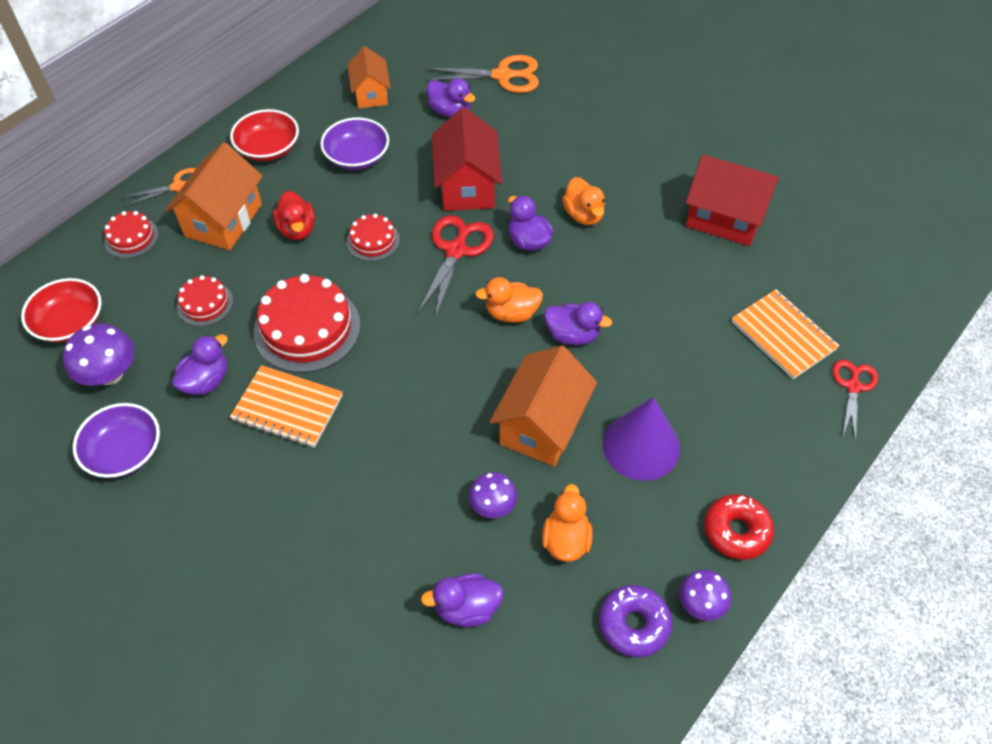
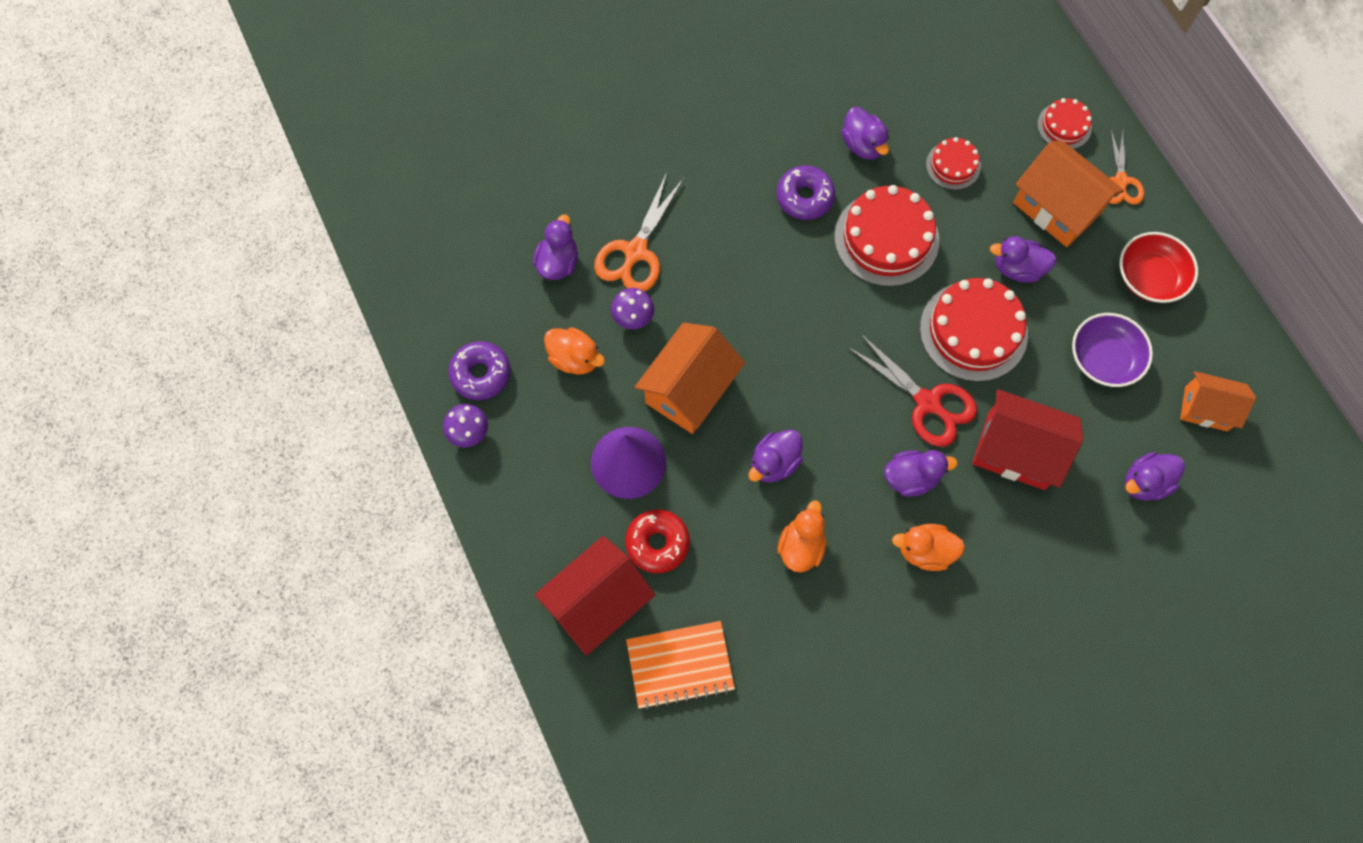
camera: 115 degrees right, 15 degrees up
red bowl [21,278,102,343] -> none
purple mushroom [63,324,135,386] -> none
purple bowl [73,403,160,478] -> none
orange notebook [230,365,343,448] -> purple donut [777,165,835,220]
red duck [273,191,315,240] -> purple duck [990,236,1057,283]
red cake [347,214,400,261] -> red cake [920,278,1028,382], size x1.88
orange scissors [425,55,539,93] -> orange scissors moved to [594,173,684,292]
orange duck [475,277,543,323] -> orange duck moved to [777,501,827,572]
orange house [490,346,597,467] -> orange house turned 75 degrees clockwise [635,323,745,434]
red house [686,155,778,246] -> red house moved to [534,536,656,656]
red donut [704,494,774,560] -> red donut moved to [625,509,690,573]
red scissors [832,360,878,442] -> none

